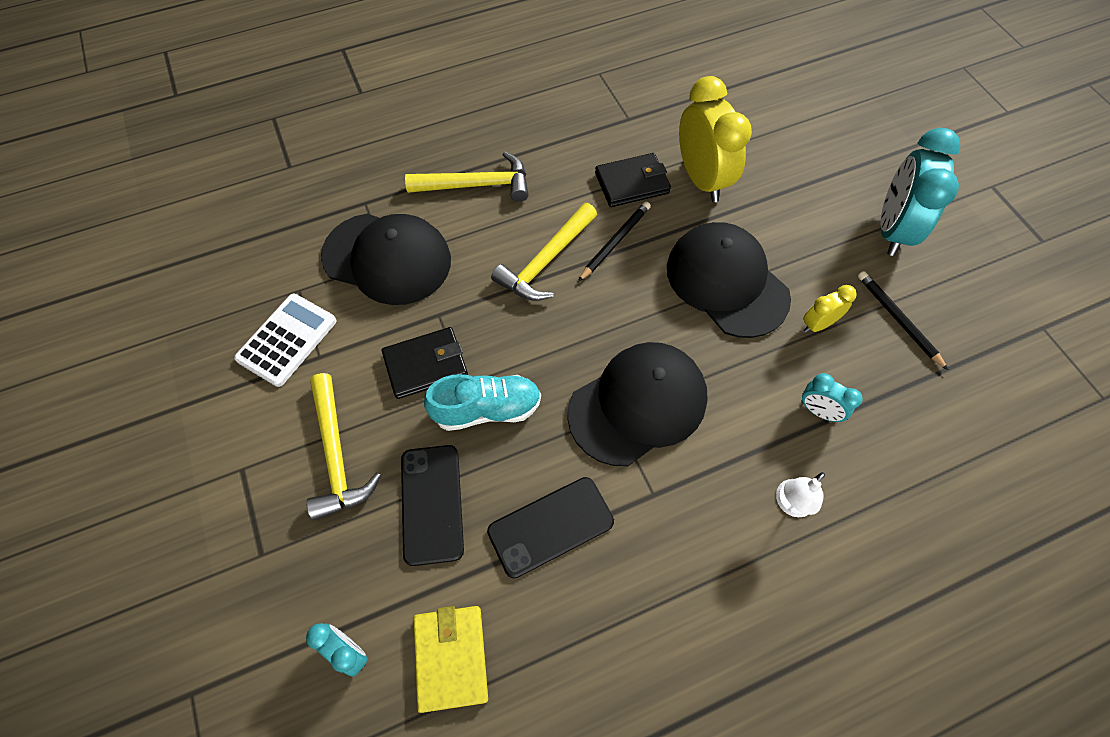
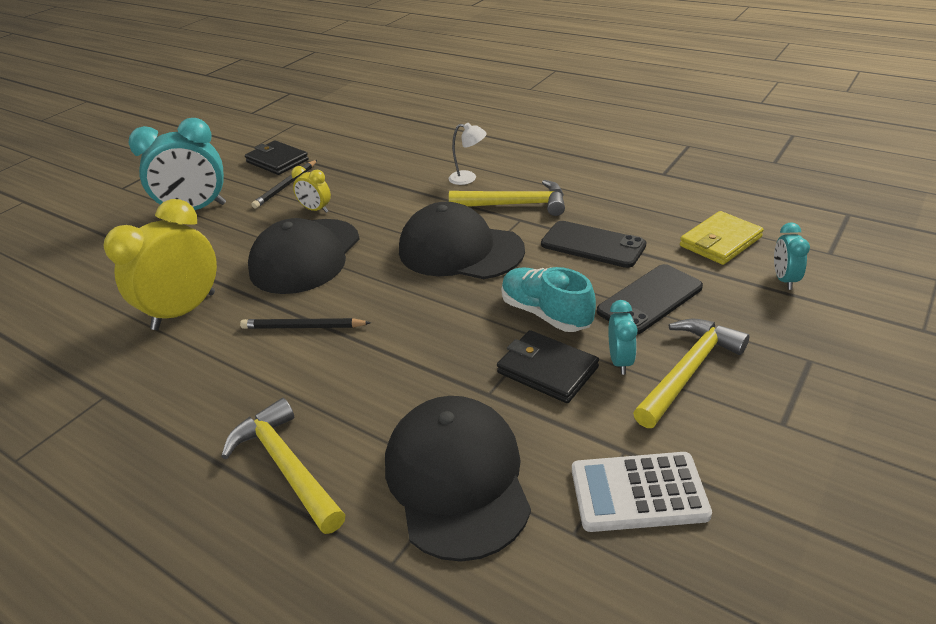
camera: 120 degrees left, 25 degrees down
yellow hammer [491,203,597,301] -> yellow hammer moved to [449,180,565,216]
black wallet [595,153,671,207] -> black wallet moved to [245,140,309,175]
turquoise clock [801,373,863,422] -> turquoise clock moved to [608,300,638,375]

